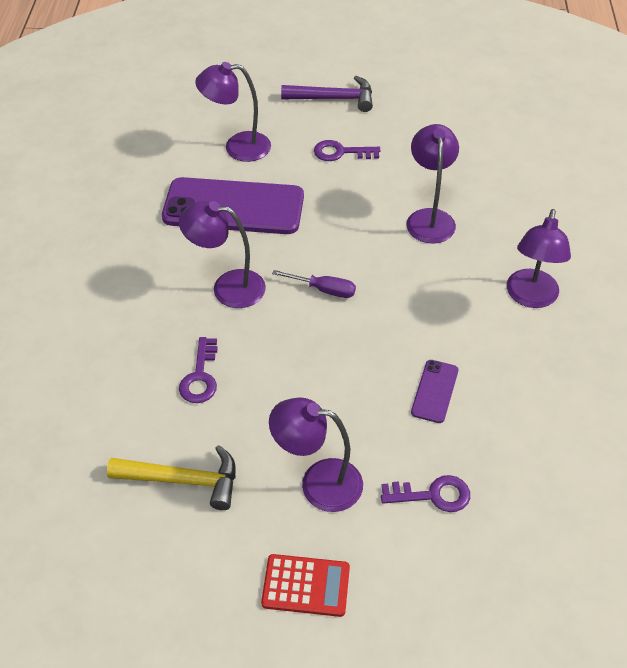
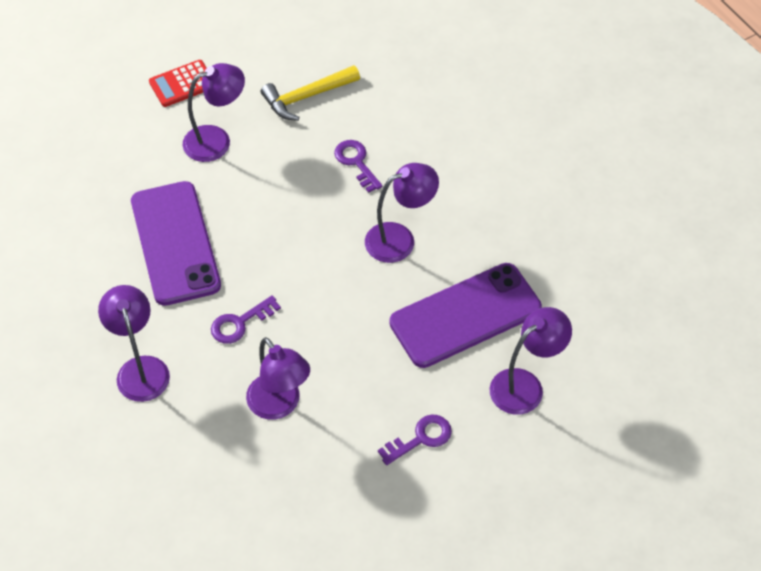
camera: 145 degrees right, 5 degrees up
purple screwdriver [272,270,356,298] -> none
purple hammer [281,76,373,112] -> none
purple key [381,475,470,512] -> purple key moved to [211,295,281,344]
purple phone [411,360,458,423] -> purple phone [131,181,221,306], size x2.24

